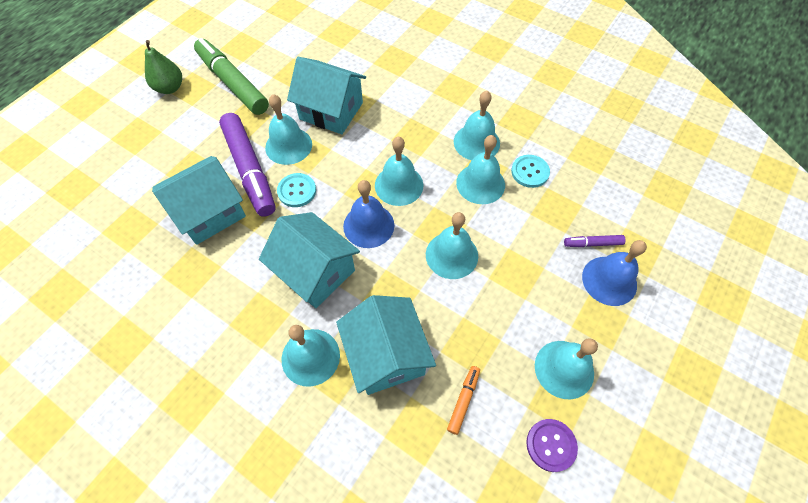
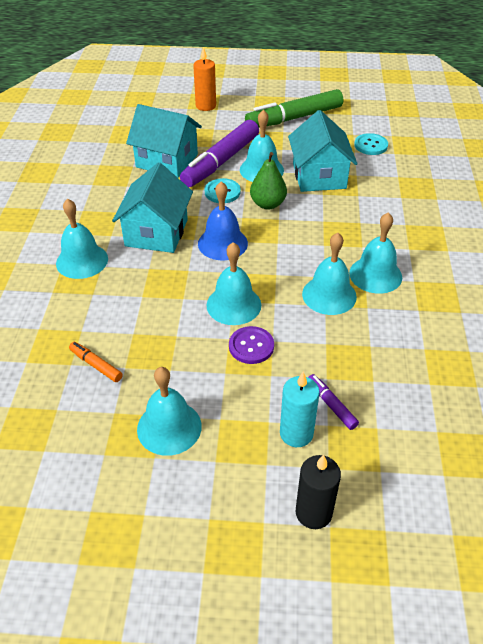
camera: 60 degrees right, 15 degrees down
green pear [145,40,182,94] -> green pear moved to [250,152,287,209]
green marker [194,38,269,115] -> green marker turned 135 degrees counterclockwise [245,89,343,128]
turquoise house [336,295,436,395] -> none
turquoise bell [375,137,423,206] -> none
orange marker [447,366,480,435] -> orange marker turned 135 degrees counterclockwise [69,342,123,382]
turquoise button [511,155,550,188] -> turquoise button moved to [354,133,388,155]
purple button [526,419,578,472] -> purple button moved to [229,326,274,364]
blue bell [582,240,647,306] -> turquoise candle [280,372,320,447]
none -> orange candle [193,47,216,111]
none -> black candle [296,455,341,529]

